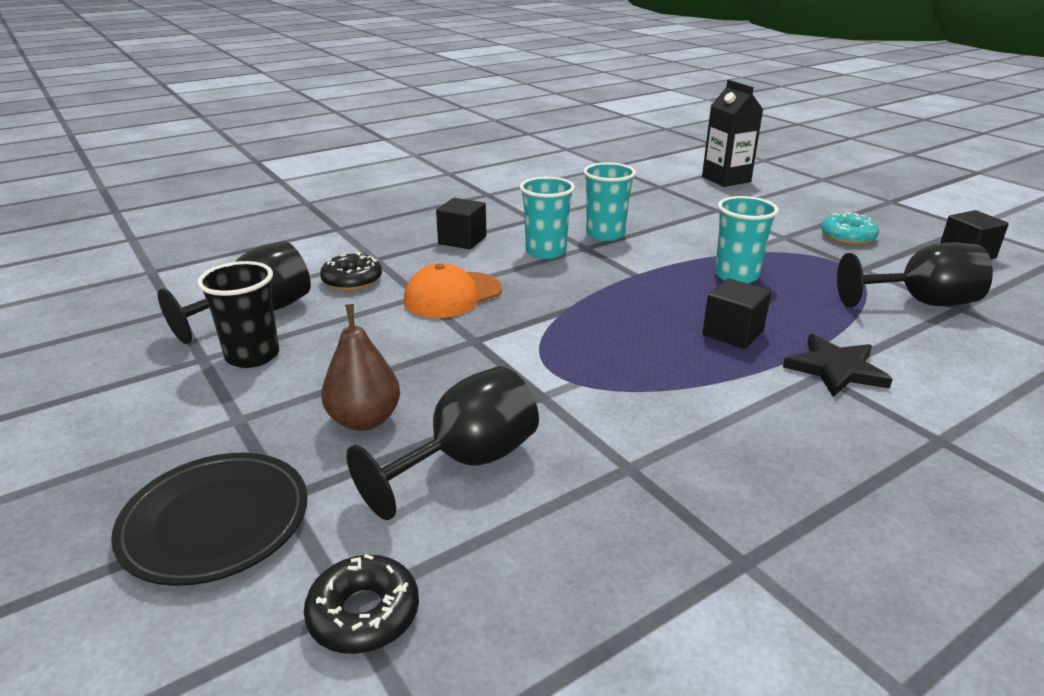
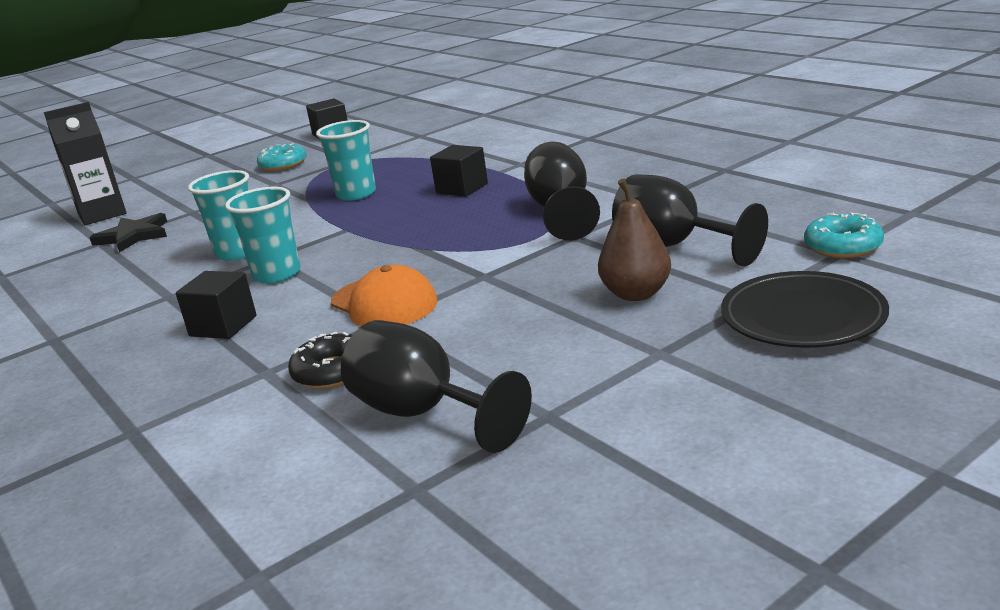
camera: 90 degrees left, 5 degrees down
black cup [197,261,279,368] -> none
black donut [304,554,419,654] -> turquoise donut [804,212,884,258]
black star [783,334,893,397] -> black star moved to [90,213,167,252]
black goblet [837,242,993,308] -> black goblet moved to [524,142,600,241]

